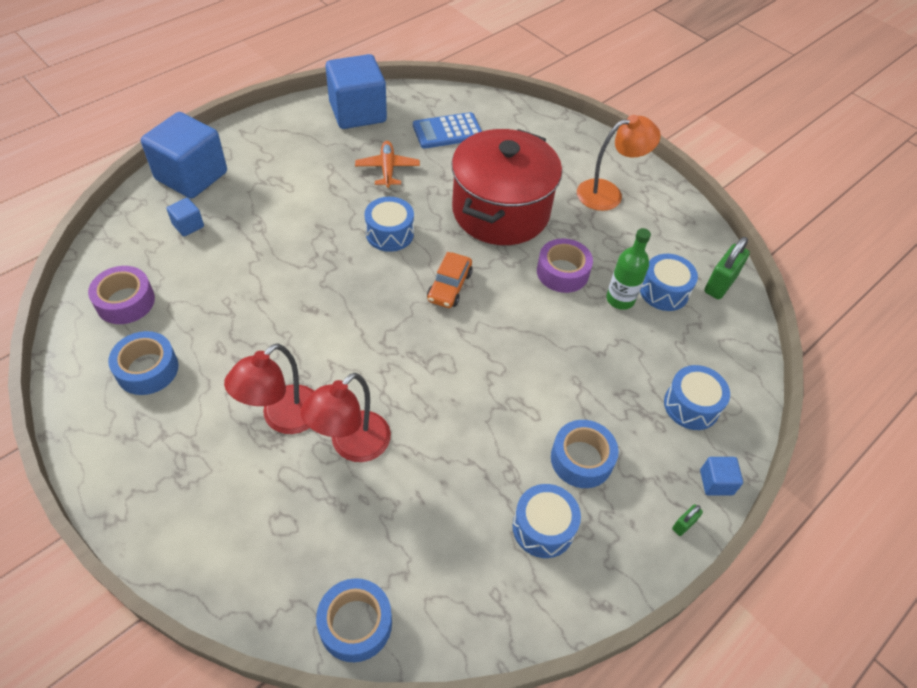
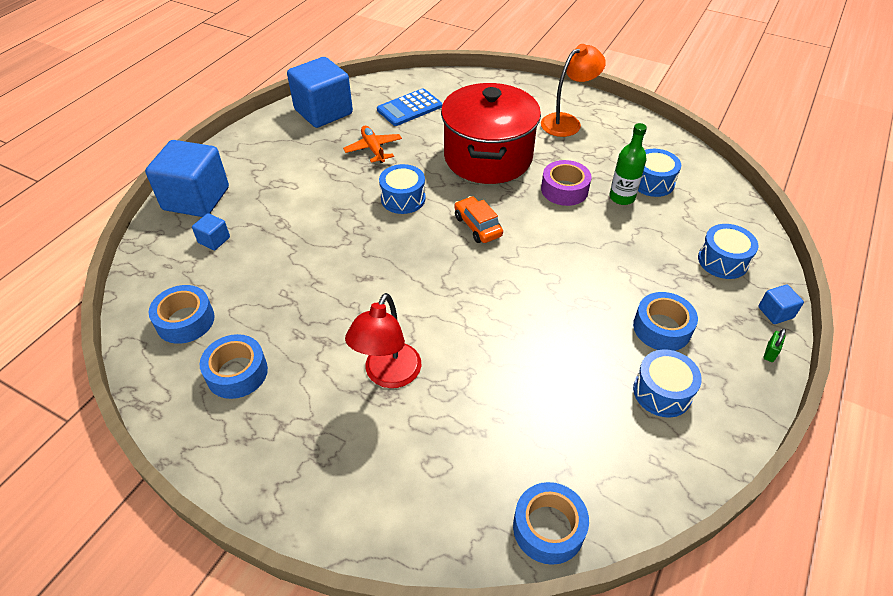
camera: 15 degrees left, 5 degrees down
purple tape [88,266,155,324] -> blue tape [149,285,214,344]
red lamp [301,373,391,462] -> none
orange car [427,252,472,308] -> orange car turned 150 degrees clockwise [454,196,503,243]
green padlock [704,237,750,299] -> none

